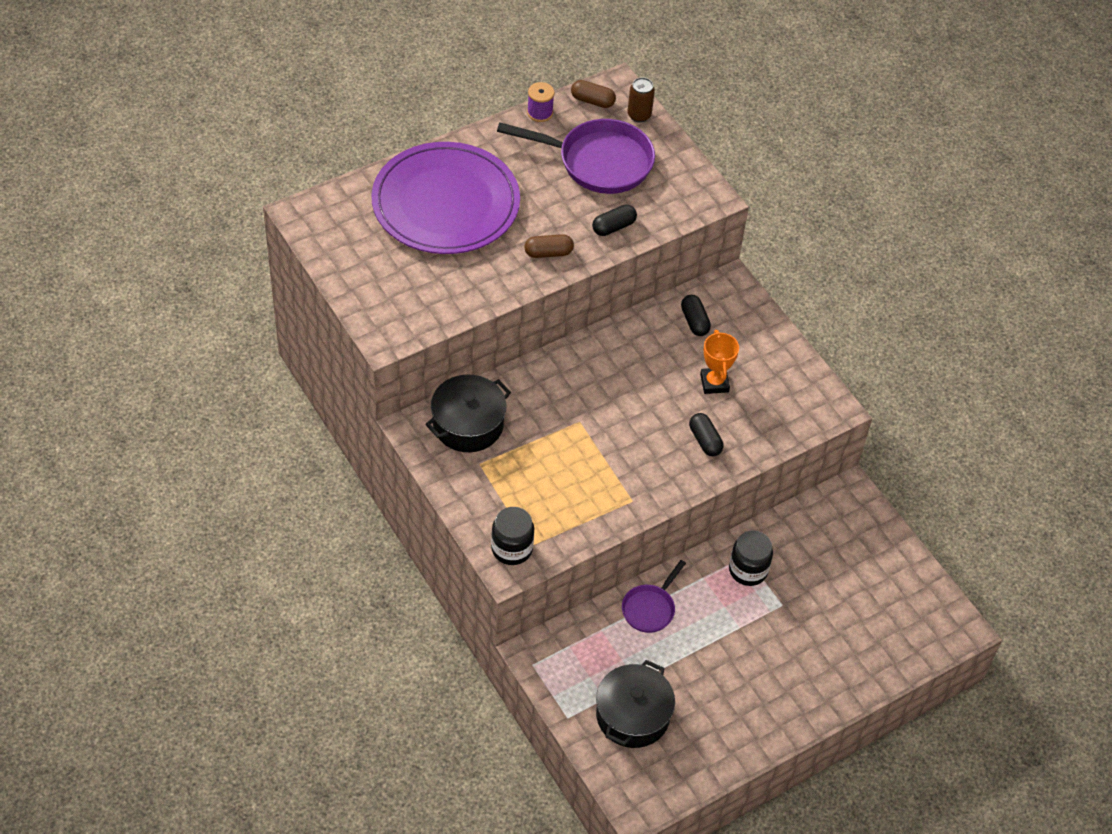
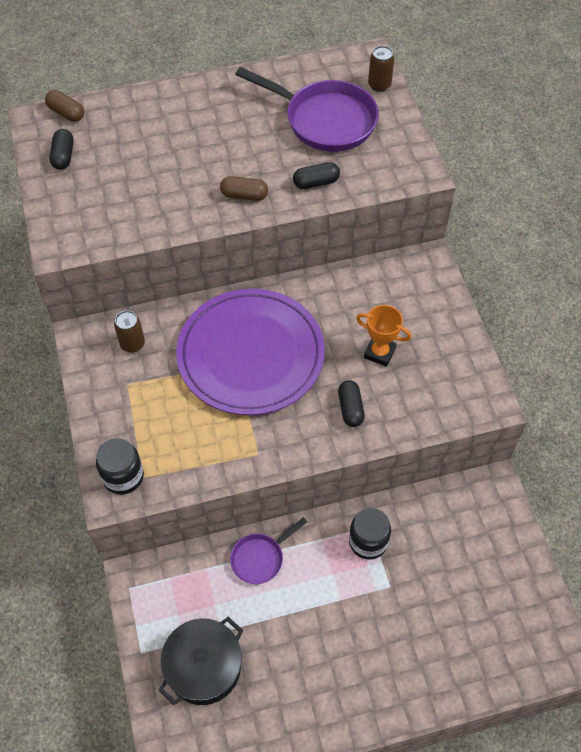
camera: 20 degrees right, 5 degrees up
purple plate [372,142,520,254] -> purple plate moved to [176,289,325,415]
black pot [425,375,511,452] -> brown can [114,311,145,353]
purple spool [527,82,555,122] -> none
brown capsule [571,80,616,108] -> brown capsule moved to [45,90,84,122]
black capsule [681,295,711,336] -> black capsule moved to [49,129,74,170]
orange trophy [700,330,739,394] -> orange trophy turned 75 degrees counterclockwise [356,305,412,367]

